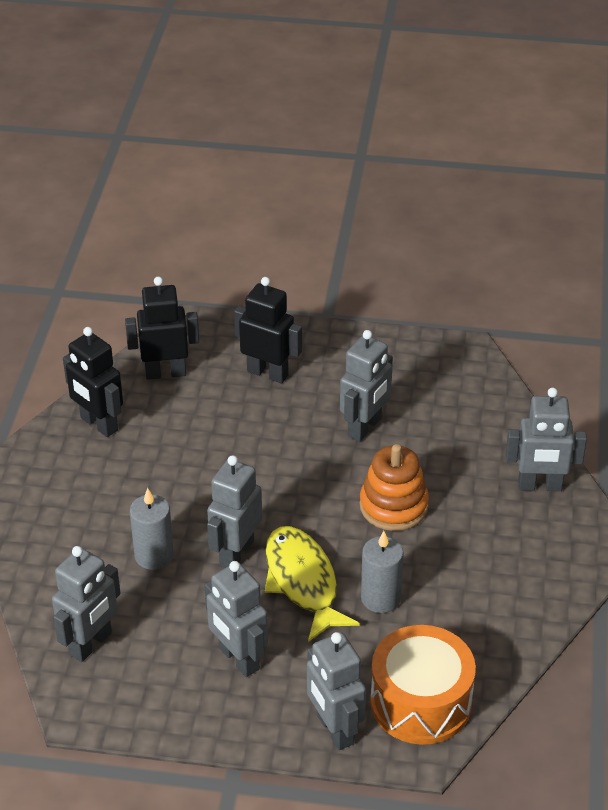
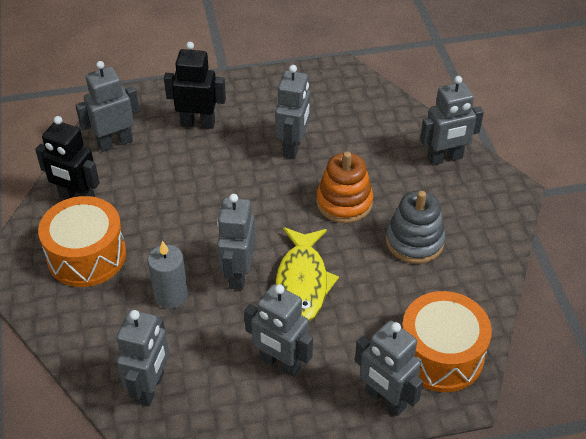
camera: 20 degrees left, 5 degrees up
black robot [125,276,199,380] -> grey robot [75,61,139,152]
yellow fish [265,526,360,642] -> yellow fish turned 135 degrees counterclockwise [275,227,339,321]
grey candle [361,531,404,613] -> none
none -> orange drum [38,196,126,287]
none -> grey stacking toy [386,191,446,264]

